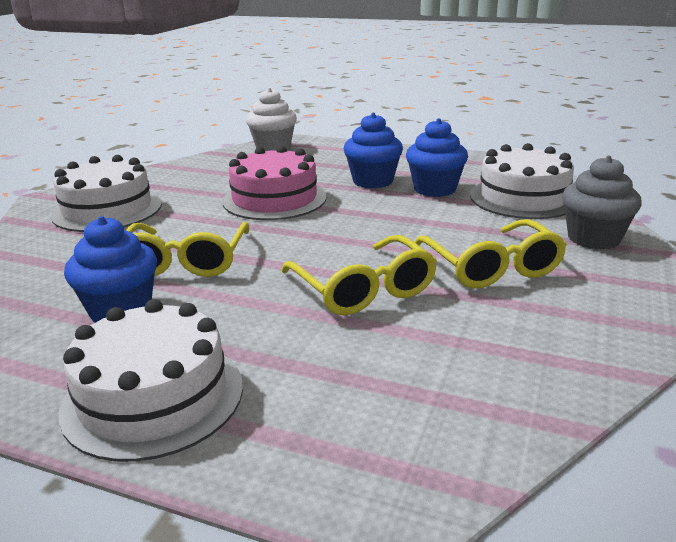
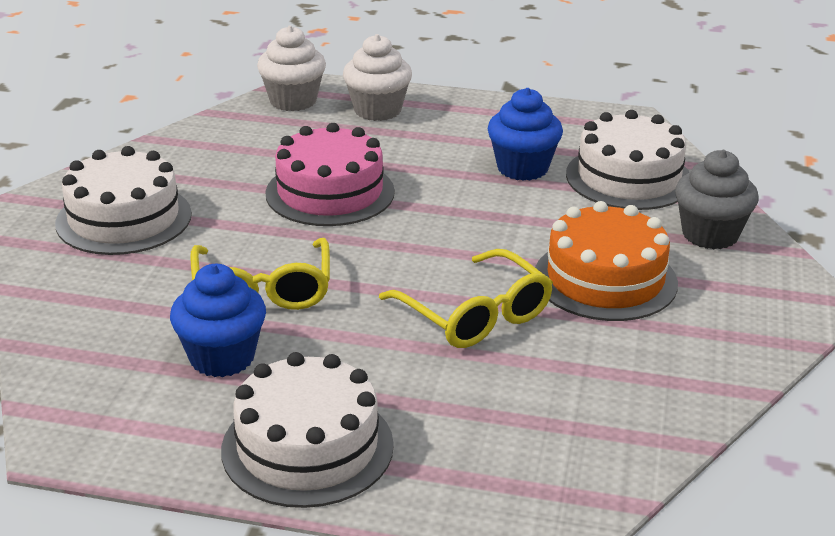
camera: 10 degrees left, 5 degrees up
blue cupcake [343,113,403,189] -> none
yellow glasses [414,219,567,288] -> orange cake [535,201,678,321]
none -> white cupcake [343,34,412,121]

